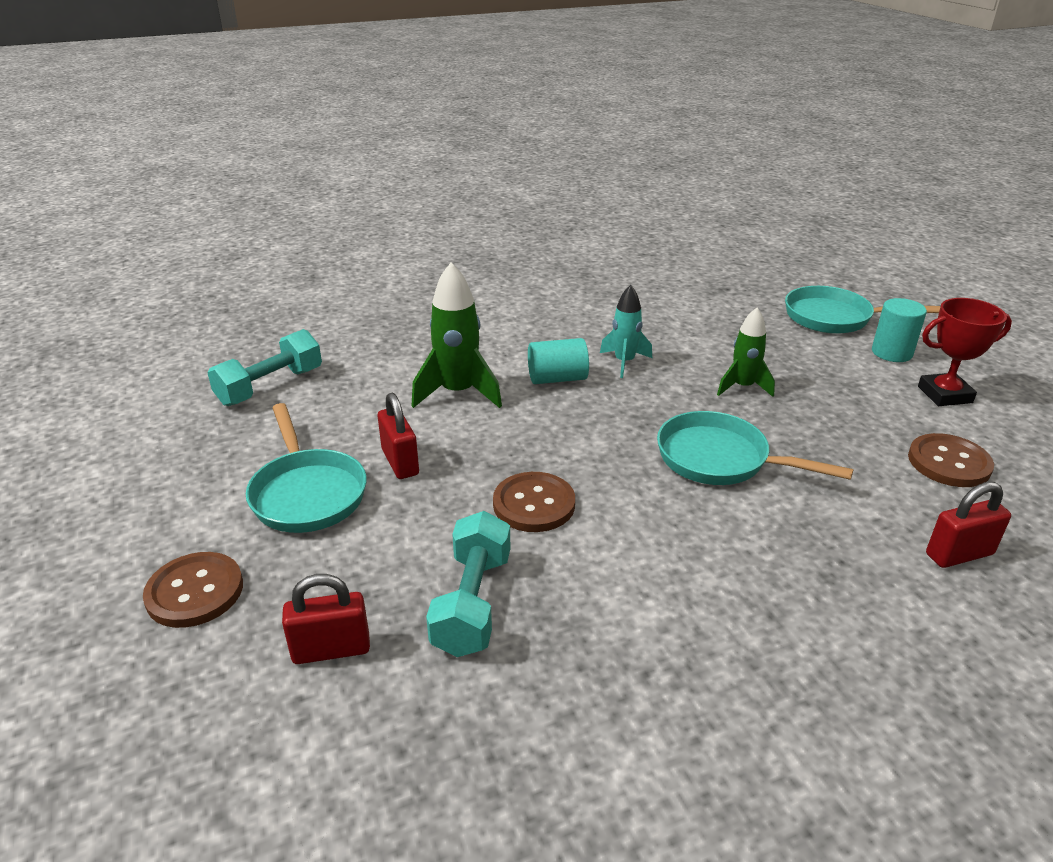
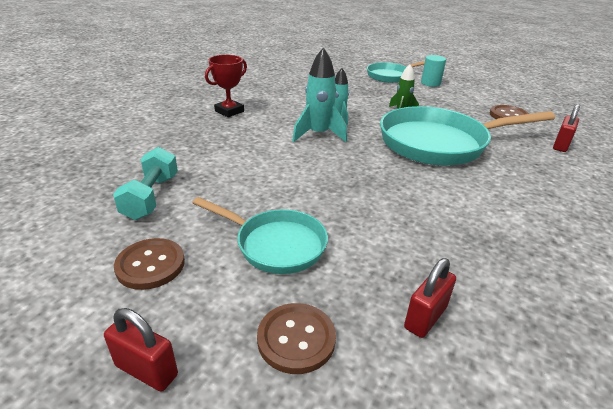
camera: 40 degrees left, 0 degrees up
red padlock [378,393,419,479] -> red padlock moved to [104,308,178,391]
green rocket [412,262,502,408] -> none
turquoise dumbbell [426,511,510,657] -> none
brown button [493,472,575,532] -> brown button moved to [114,238,185,290]
turquoise cylinder [528,338,589,384] -> turquoise rocket [292,47,347,142]
turquoise pan [657,411,853,485] -> turquoise pan [380,106,555,166], size x1.74
red trophy [918,298,1012,406] -> red trophy moved to [205,55,247,117]

